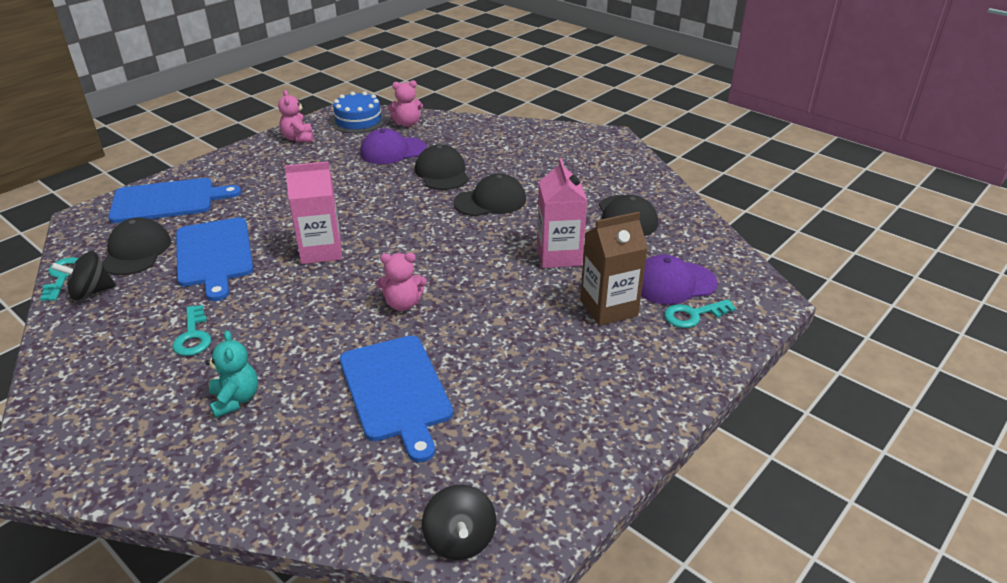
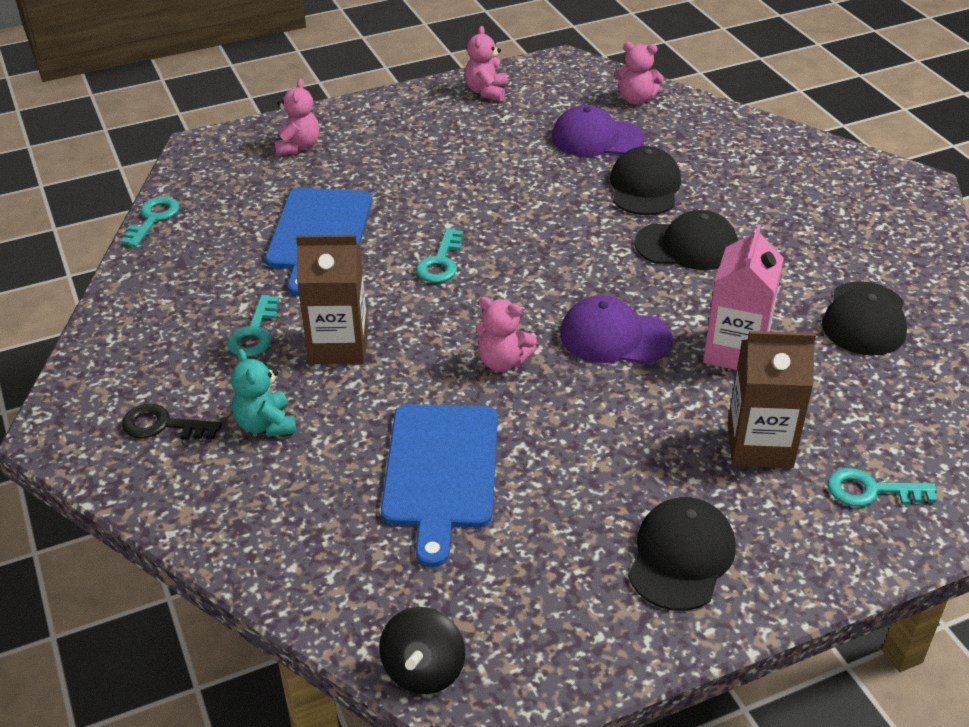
camera: 25 degrees right, 5 degrees up
black spinning top [51,251,116,300] -> none
black cap [102,218,171,275] -> black cap moved to [628,497,736,611]
blue cutting board [108,178,241,223] -> pink teddy bear [275,79,319,155]
turquoise teddy bear [205,330,258,418] -> turquoise teddy bear turned 150 degrees clockwise [231,349,296,437]
pink carton [285,162,342,264] -> turquoise key [416,228,463,283]
blue cake [331,92,386,133] -> none
purple cap [641,255,718,305] -> purple cap moved to [560,295,673,364]
none -> black key [122,404,222,440]
none -> brown carton [296,235,368,364]

